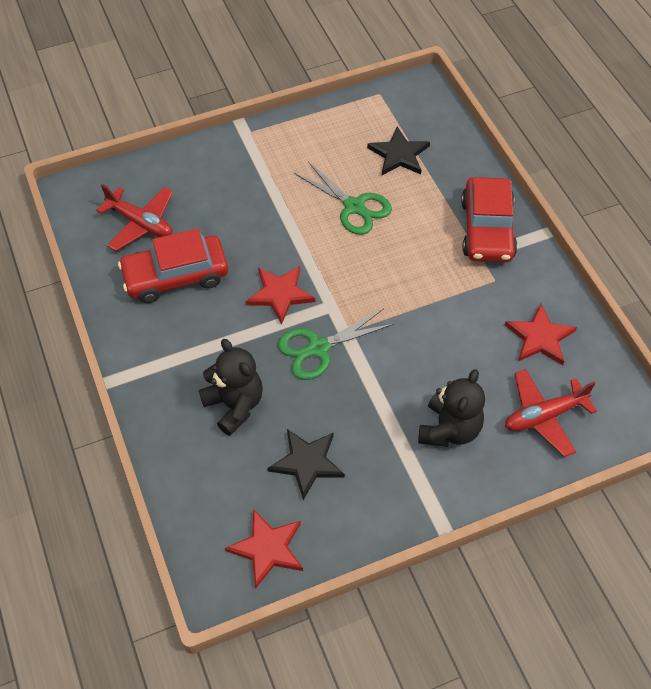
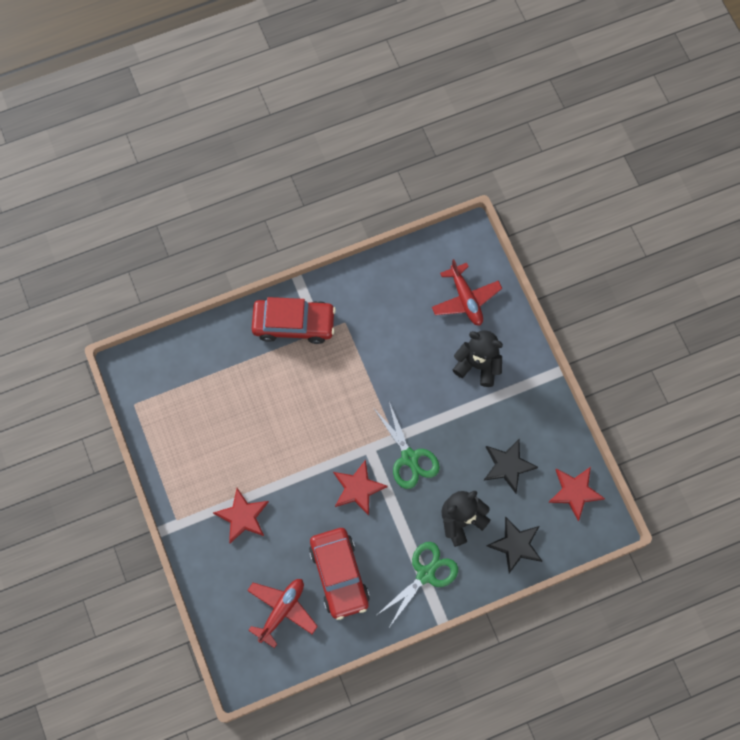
camera: 90 degrees left, 15 degrees up
green scissors [294,162,392,235] -> green scissors moved to [377,542,458,626]
black star [367,127,430,175] -> black star moved to [487,517,542,573]
red star [505,304,577,365] -> red star moved to [213,488,269,543]

